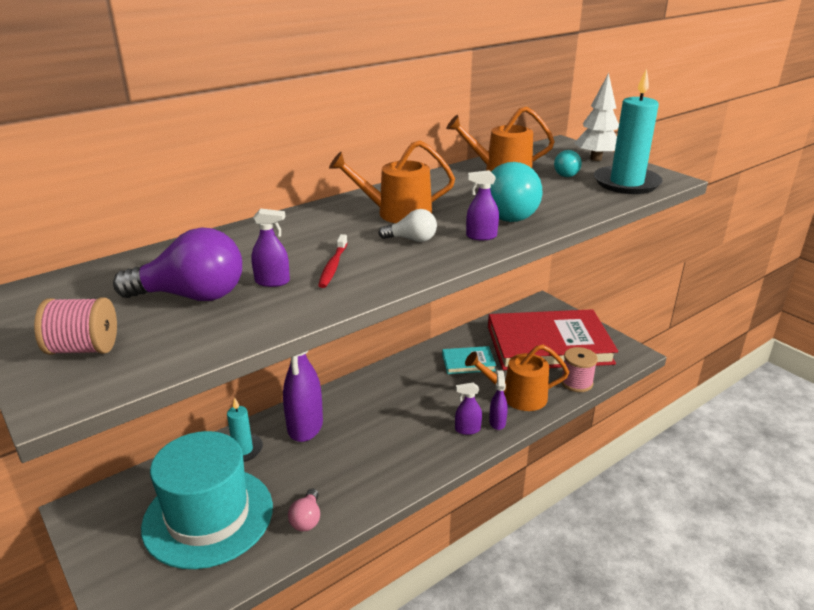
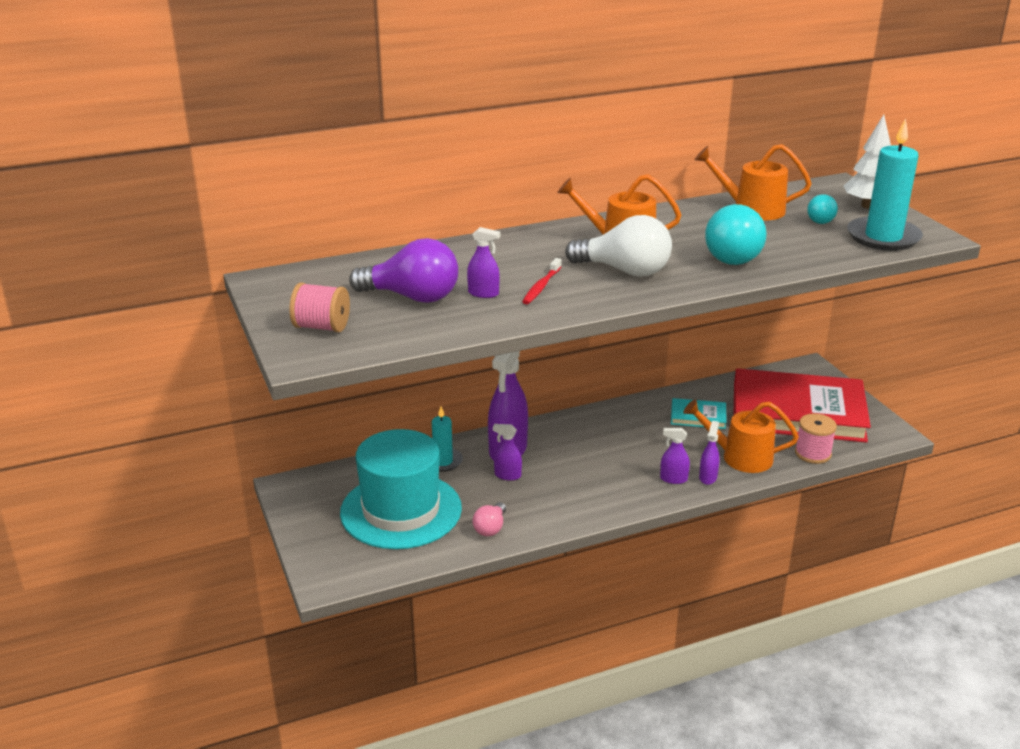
camera: 15 degrees right, 0 degrees up
white light bulb [378,209,437,242] -> white light bulb [565,215,672,277], size x1.89
purple spray bottle [466,170,499,240] -> purple spray bottle moved to [493,424,522,481]

